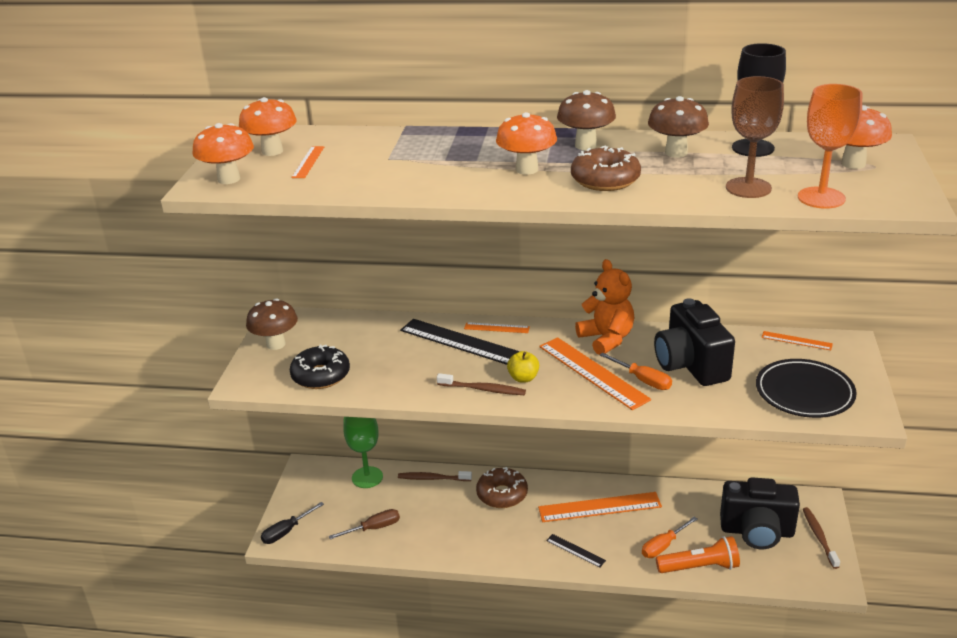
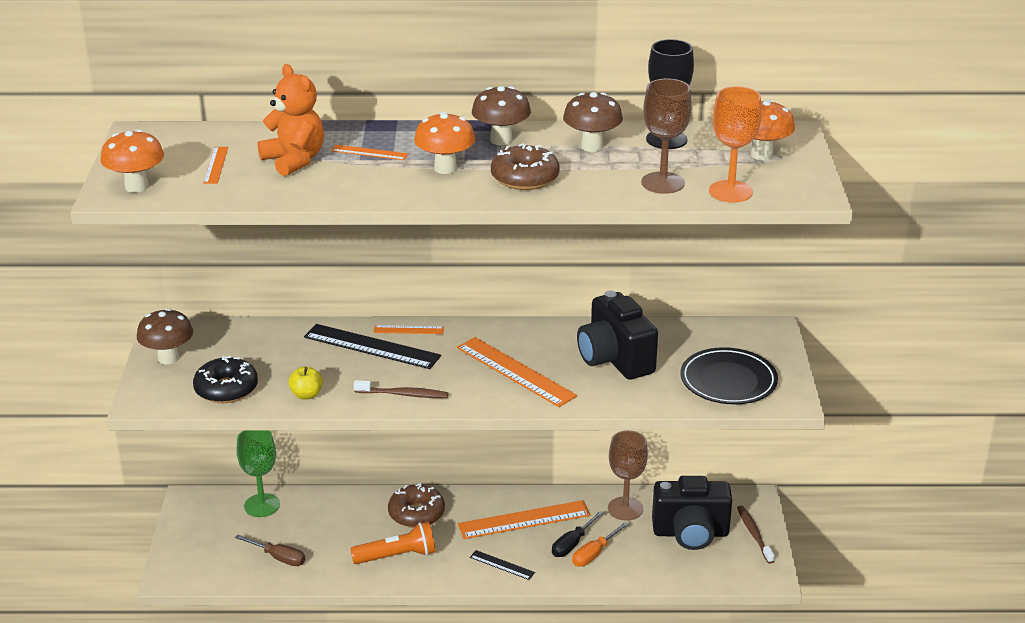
camera: 10 degrees left, 0 degrees up
orange mushroom [239,97,297,156] -> none
black screwdriver [261,502,324,544] -> black screwdriver moved to [552,511,604,557]
brown screwdriver [329,509,400,539] -> brown screwdriver turned 60 degrees clockwise [235,534,305,566]
brown toothbrush [398,471,472,481] -> none
yellow apple [507,351,539,383] -> yellow apple moved to [288,366,323,400]
orange teddy bear [575,259,634,355] -> orange teddy bear moved to [258,64,324,176]
orange screwdriver [600,353,672,390] -> none
orange flashlight [656,536,740,573] -> orange flashlight moved to [350,522,436,564]
orange ruler [761,331,833,350] -> orange ruler moved to [331,145,408,160]
none -> brown goblet [608,430,648,521]

